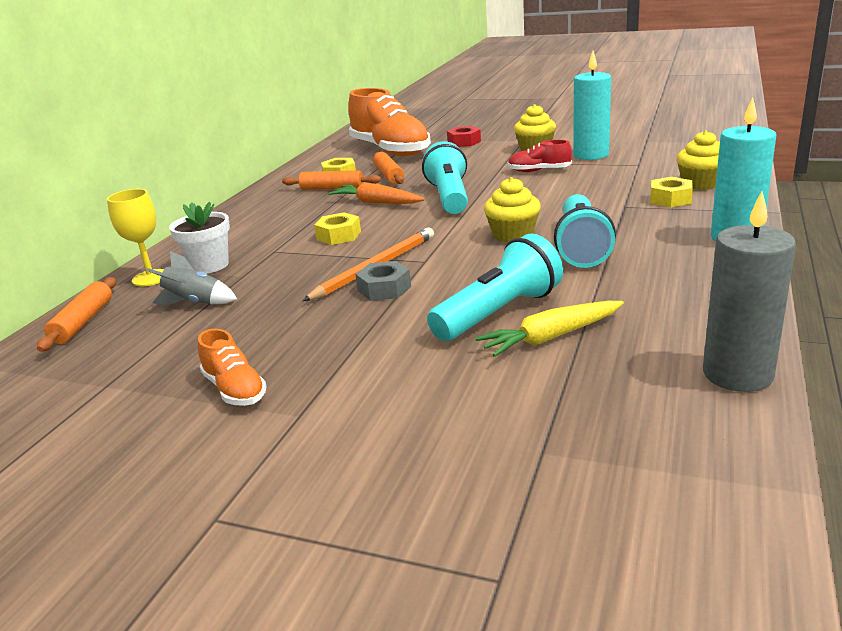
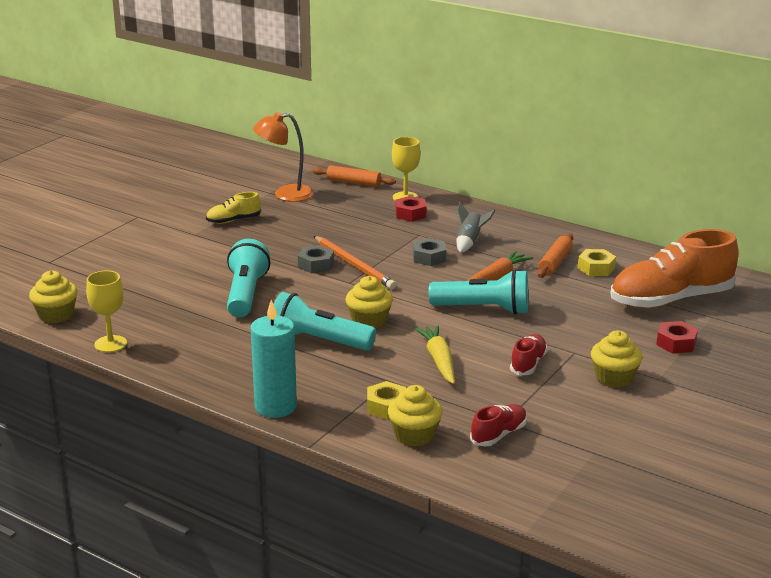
camera: 100 degrees right, 0 degrees up
grey rocket [146,251,237,306] -> grey rocket moved to [456,202,495,253]
white flower pot [169,202,230,274] -> red nut [395,196,427,222]
orange shoe [198,329,267,406] -> yellow shoe [206,192,261,224]
yellow nut [314,212,361,245] -> grey nut [413,238,446,266]
orange rolling pin [373,152,404,184] -> none
turquoise flashlight [427,234,563,341] -> turquoise flashlight turned 150 degrees counterclockwise [227,239,270,318]
yellow carrot [475,301,624,357] -> yellow carrot moved to [415,325,455,384]
turquoise candle [573,51,611,160] -> none
grey candle [703,191,796,392] -> yellow goblet [86,271,127,353]
none -> yellow cupcake [29,270,77,323]
none -> orange lamp [253,112,314,202]
none -> red shoe [470,404,527,447]

